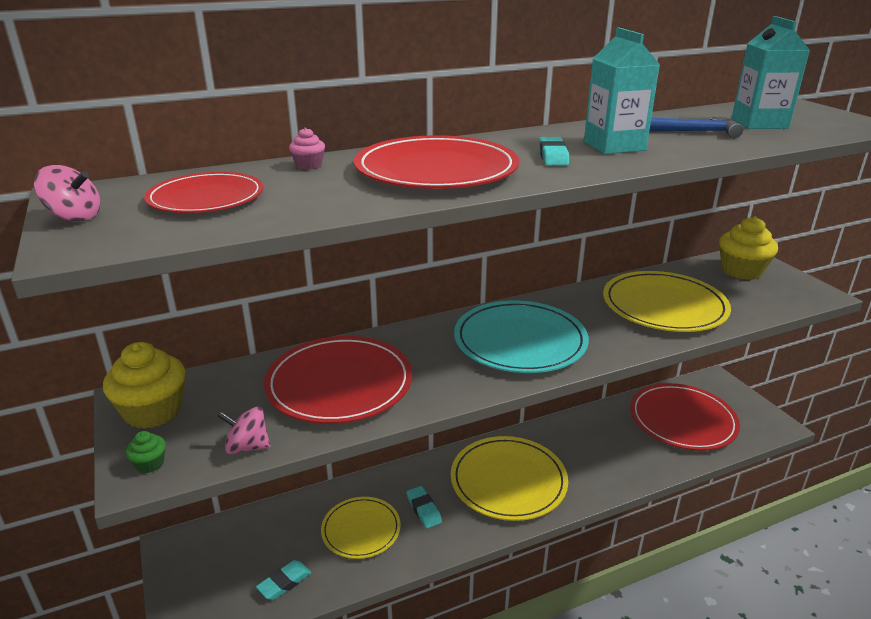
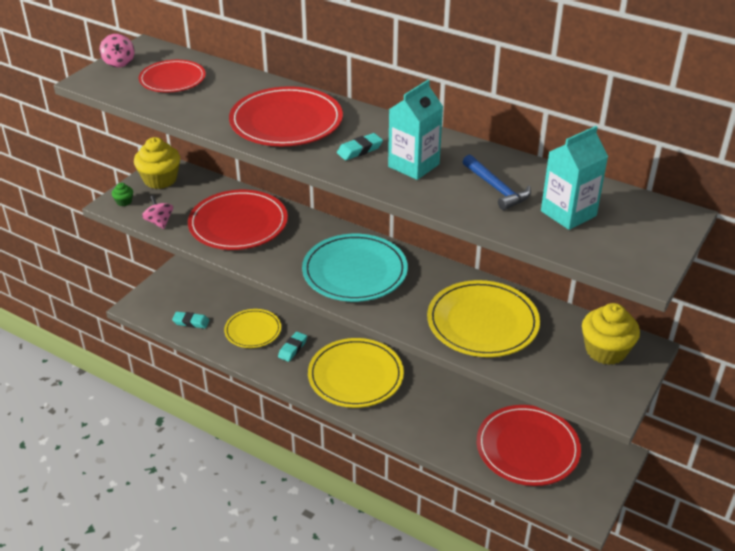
camera: 55 degrees right, 10 degrees up
pink cupcake [289,128,325,170] -> none

